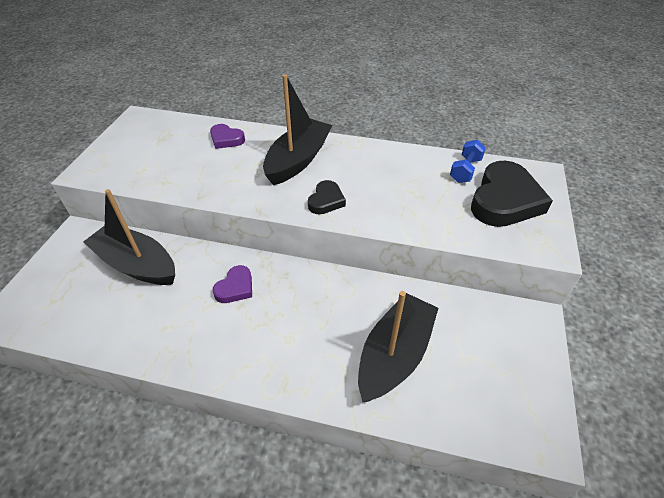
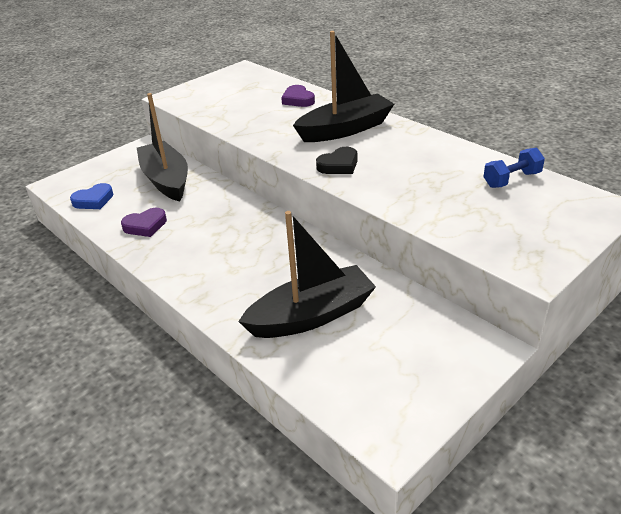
camera: 35 degrees right, 10 degrees down
purple heart [212,265,252,303] -> purple heart moved to [121,208,167,237]
black heart [471,161,553,227] -> none
none -> blue heart [70,183,114,209]

